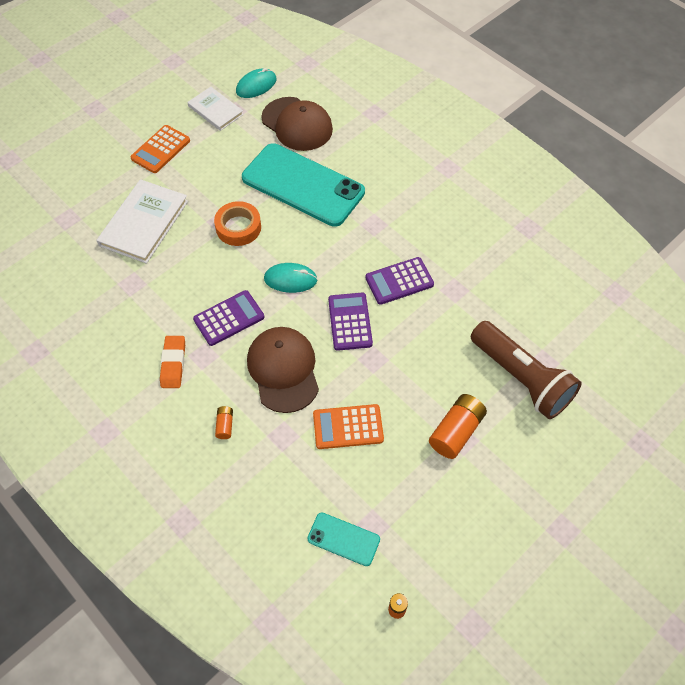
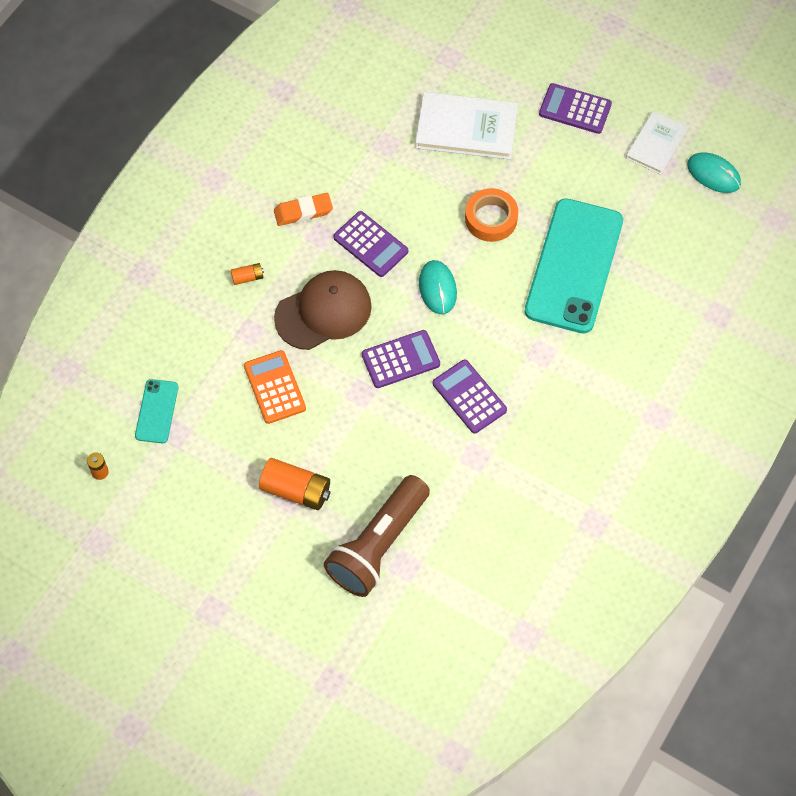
camera: 75 degrees right, 5 degrees up
orange calculator [130,125,190,173] -> purple calculator [539,83,612,134]
brown cap [261,97,333,151] -> none

